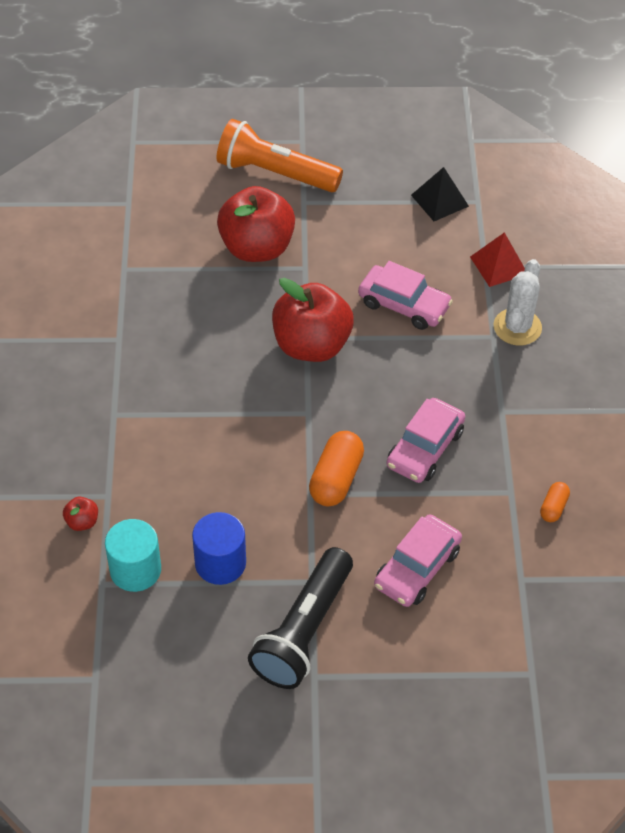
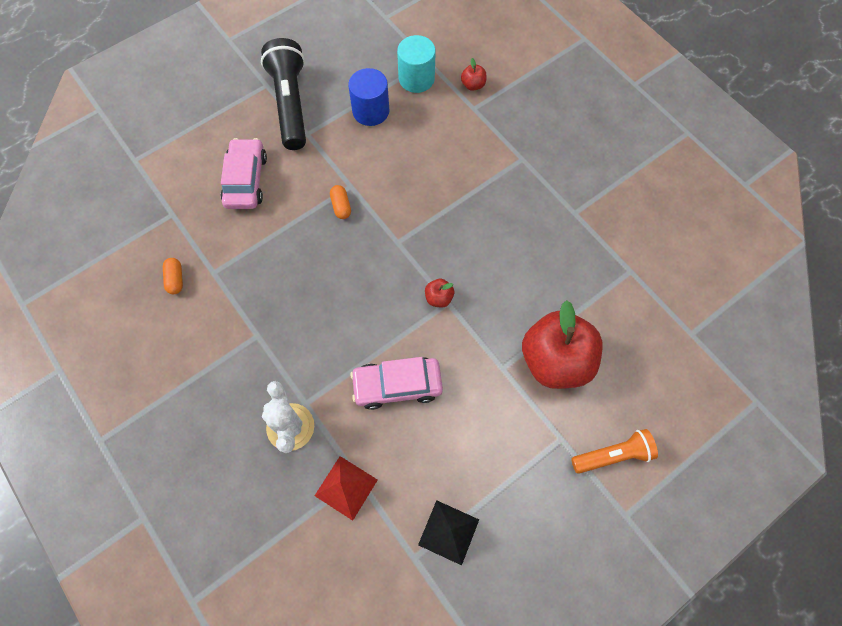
camera: 145 degrees right, 15 degrees up
orange flashlight [217,119,343,192] -> orange flashlight [571,429,658,474], size x0.60
red apple [272,278,354,362] -> red apple [425,279,454,308], size x0.40
orange capsule [309,431,364,506] -> orange capsule [330,185,351,219], size x0.54
pink car [386,398,465,483] -> none

